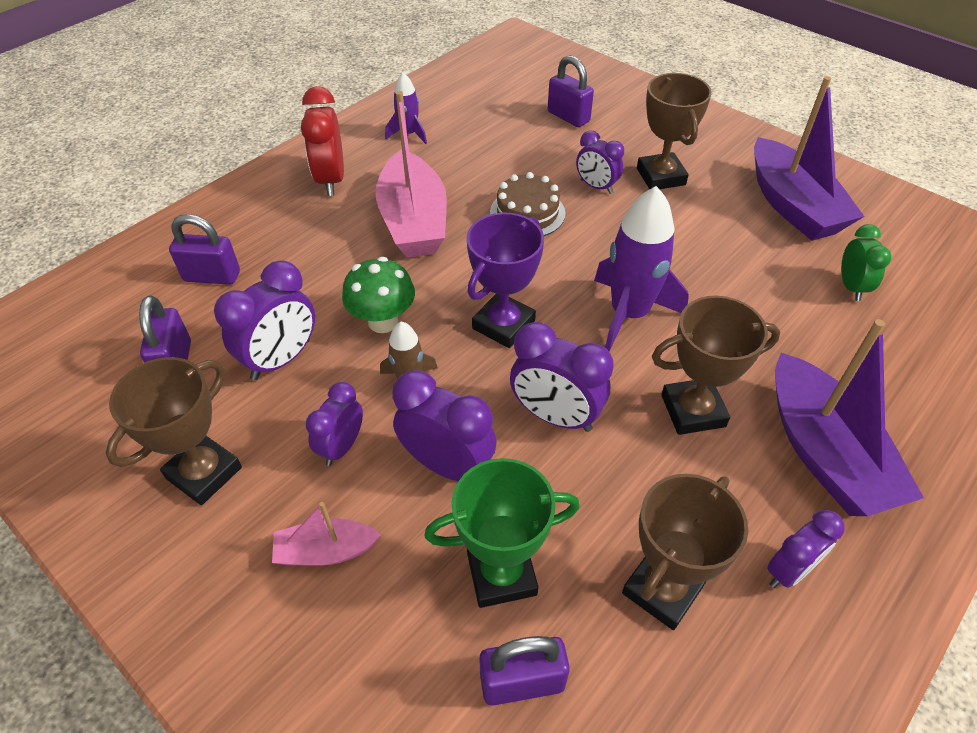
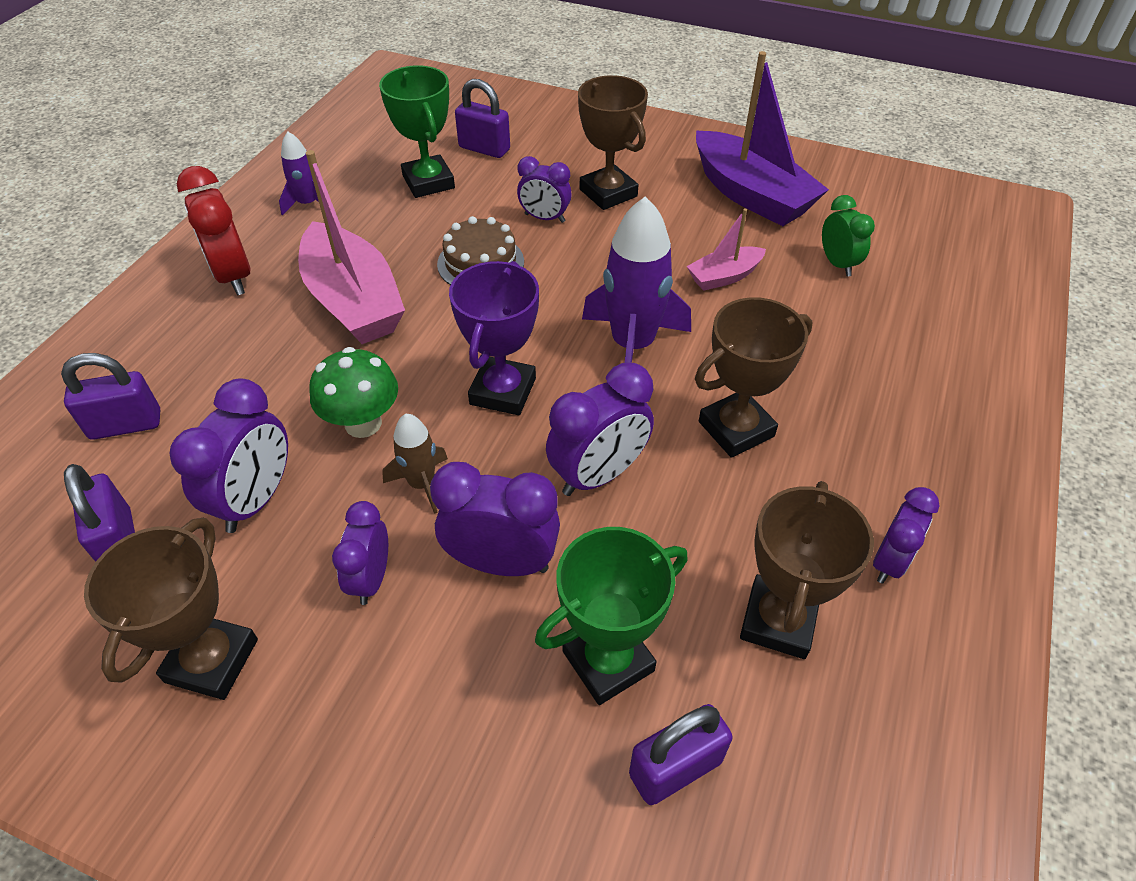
camera: 20 degrees left, 0 degrees up
pink boat [272,502,381,566] -> pink boat moved to [687,208,766,291]
purple clock [510,322,614,432] -> purple clock turned 45 degrees counterclockwise [546,363,654,496]
purple boat [775,319,924,516] -> none
none -> green trophy [379,65,455,198]

